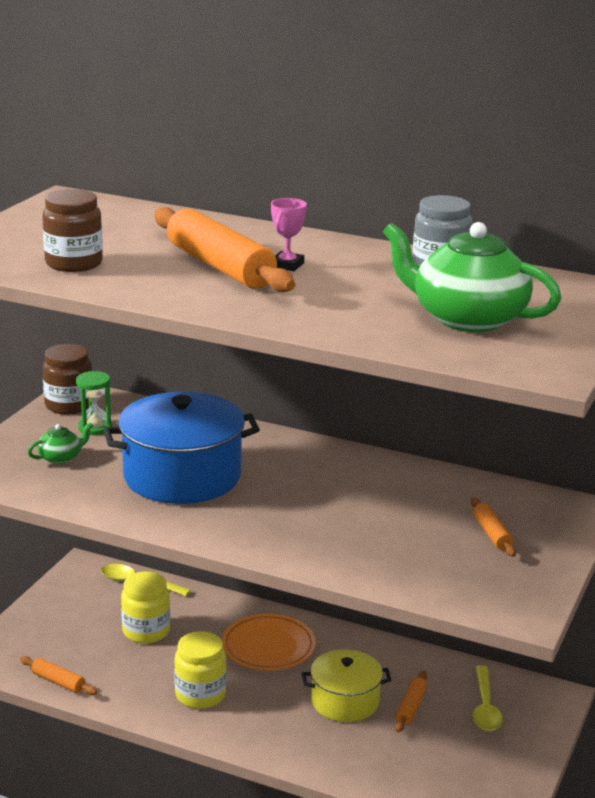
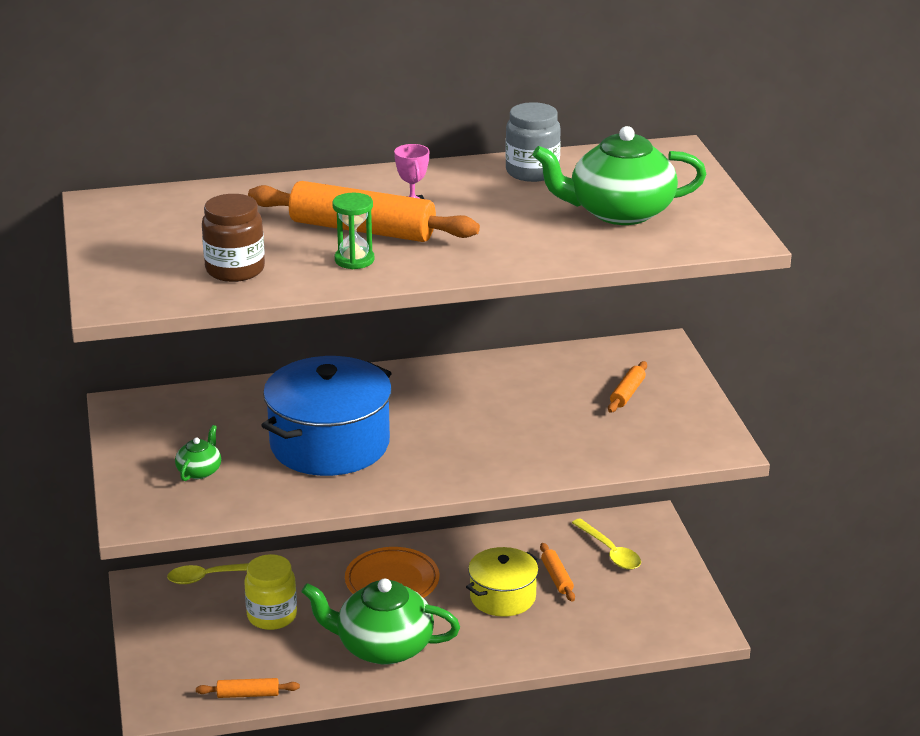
camera: 35 degrees left, 5 degrees up
brown jar [42,344,92,415] -> none
green hourglass [76,371,112,435] -> green hourglass moved to [332,193,375,269]
yellow jar [174,631,227,709] -> green teapot [301,578,460,665]
orange rolling pin [471,497,516,557] -> orange rolling pin turned 75 degrees clockwise [608,361,647,413]

